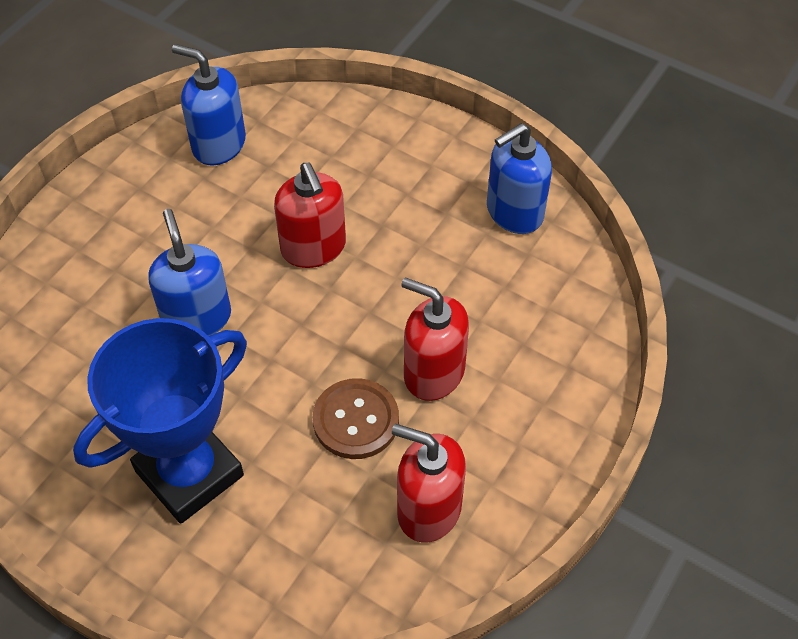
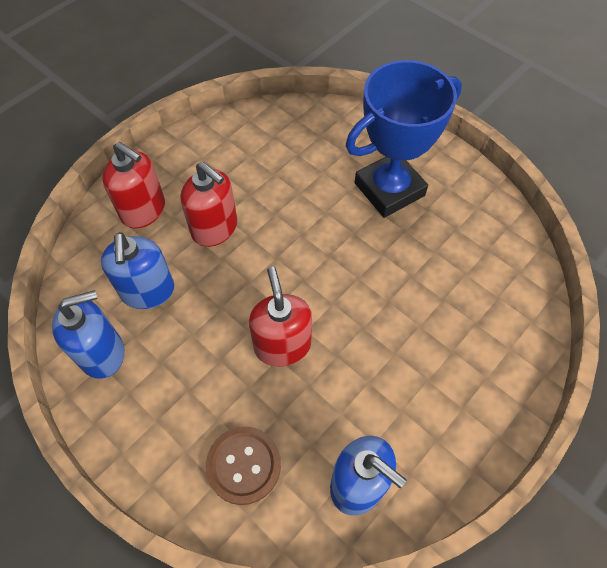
camera: 170 degrees left, 5 degrees up
blue soap dispenser [148,209,231,336] -> blue soap dispenser moved to [101,232,175,309]
brown button [313,378,399,459] -> brown button moved to [206,427,281,505]
red soap dispenser [392,424,466,542] -> red soap dispenser moved to [102,142,165,228]

